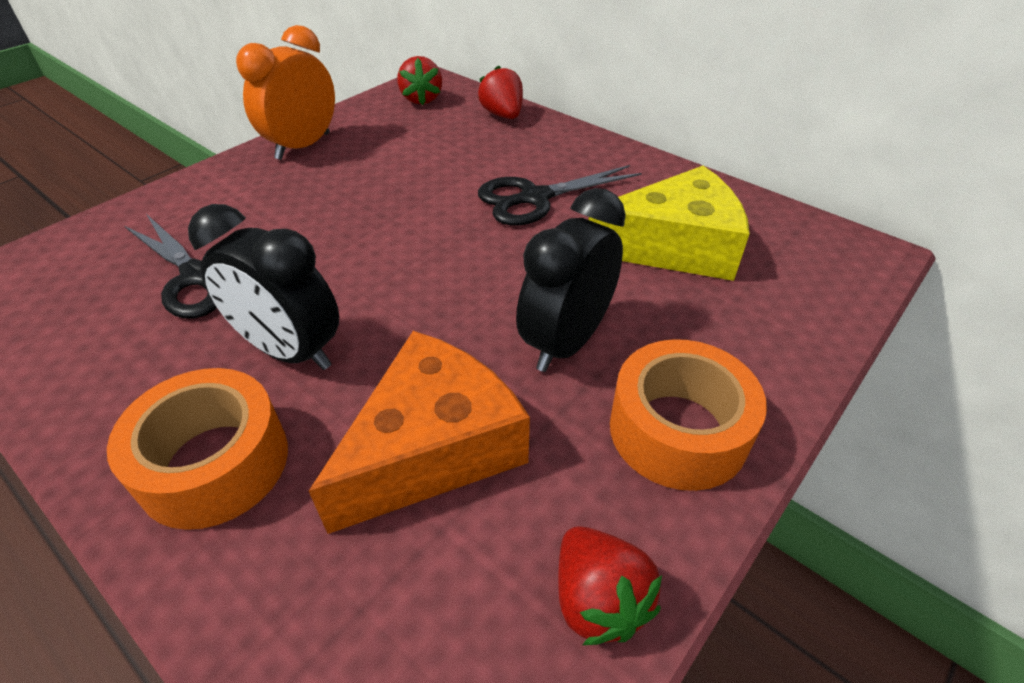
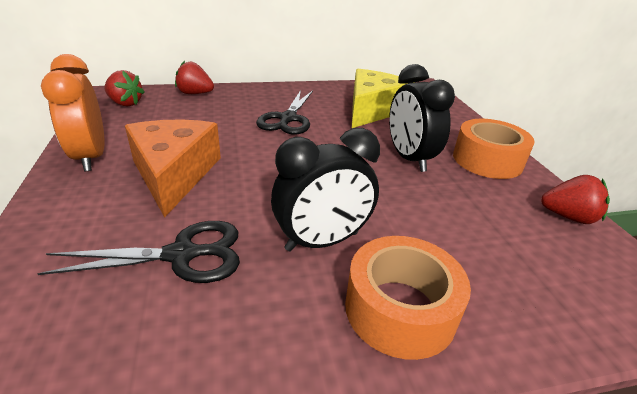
camera: 55 degrees left, 10 degrees down
orange cheese [309,331,530,534] -> orange cheese moved to [125,119,221,218]

